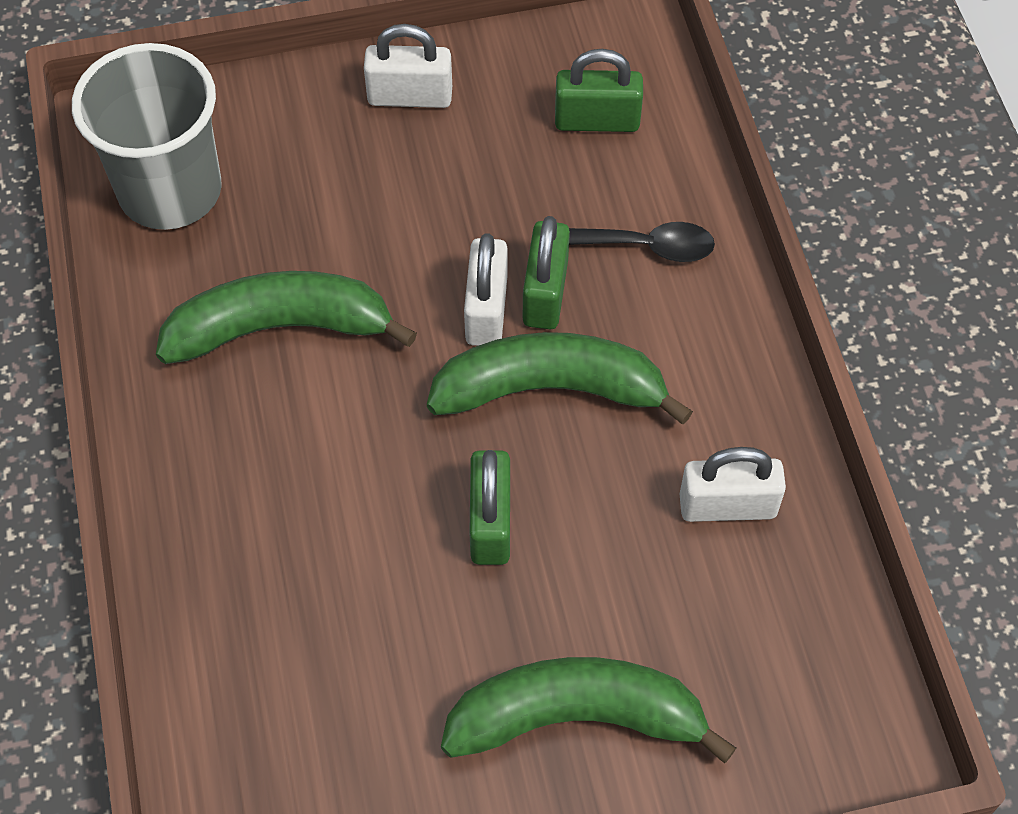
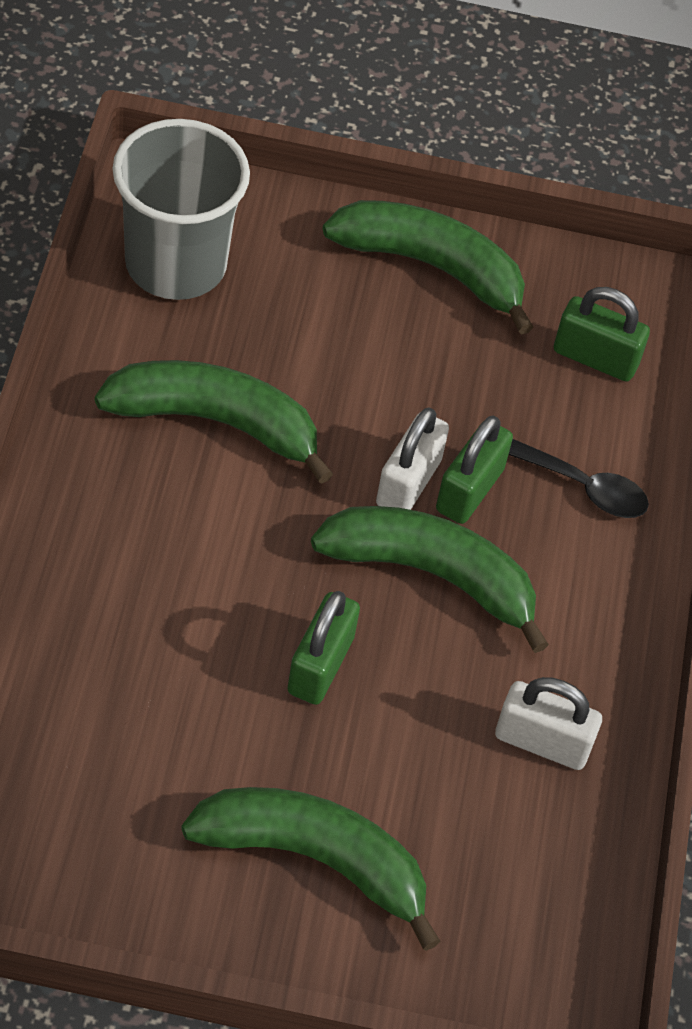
camera: 15 degrees right, 5 degrees down
white padlock [364,24,452,108] -> green banana [323,200,533,335]

